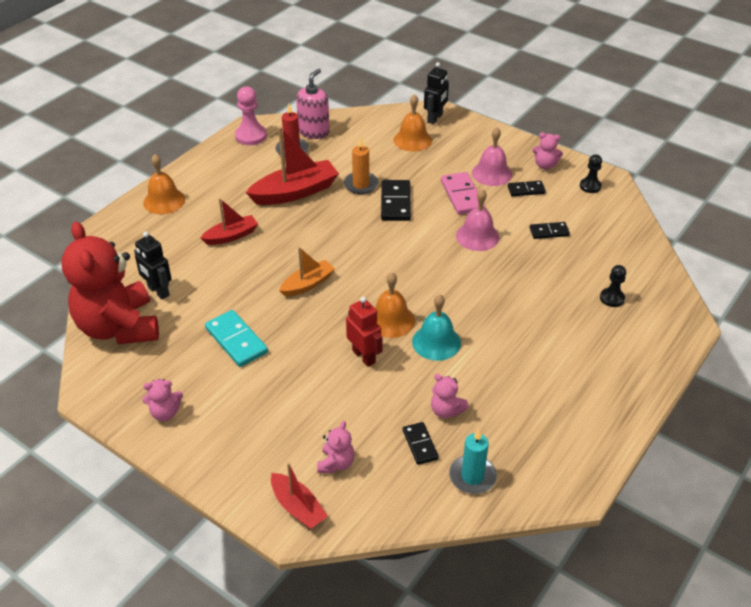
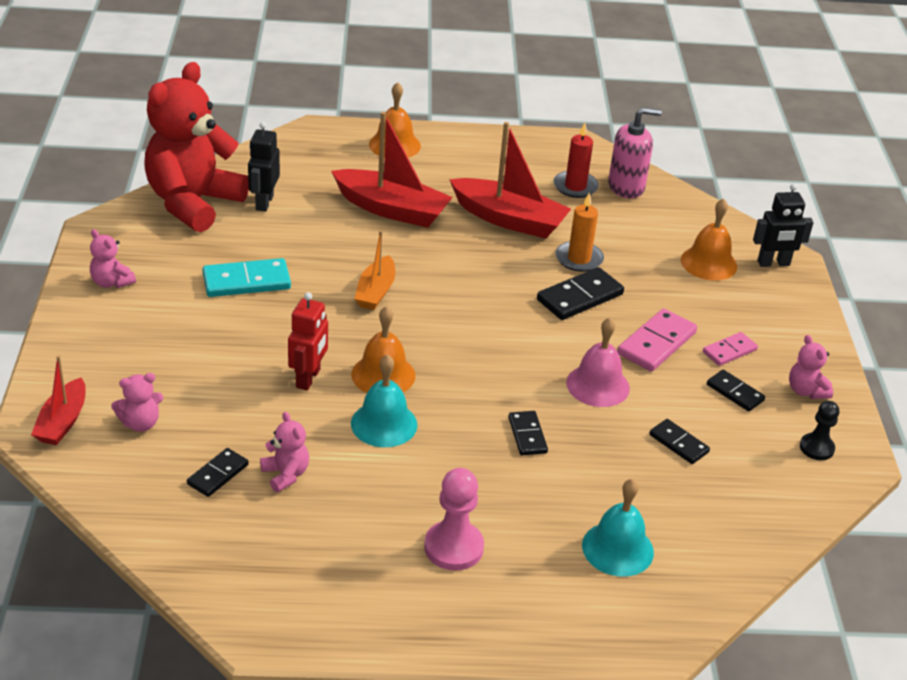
camera: 50 degrees right, 5 degrees down
red boat [201,198,258,245] -> red boat [331,112,453,228], size x1.69
turquoise domino [205,310,268,367] -> turquoise domino turned 60 degrees clockwise [203,258,291,297]
pink pawn [235,86,267,145] -> pink pawn moved to [424,468,484,571]
orange boat [279,247,335,297] -> orange boat turned 90 degrees clockwise [355,230,395,310]
pink teddy bear [431,374,469,418] -> pink teddy bear turned 150 degrees clockwise [260,412,309,492]
turquoise candle [449,428,497,494] -> none
pink bell [472,127,512,186] -> pink domino [703,332,758,366]
black pawn [600,265,626,307] -> turquoise bell [582,479,654,577]
none -> black domino [508,411,548,455]

